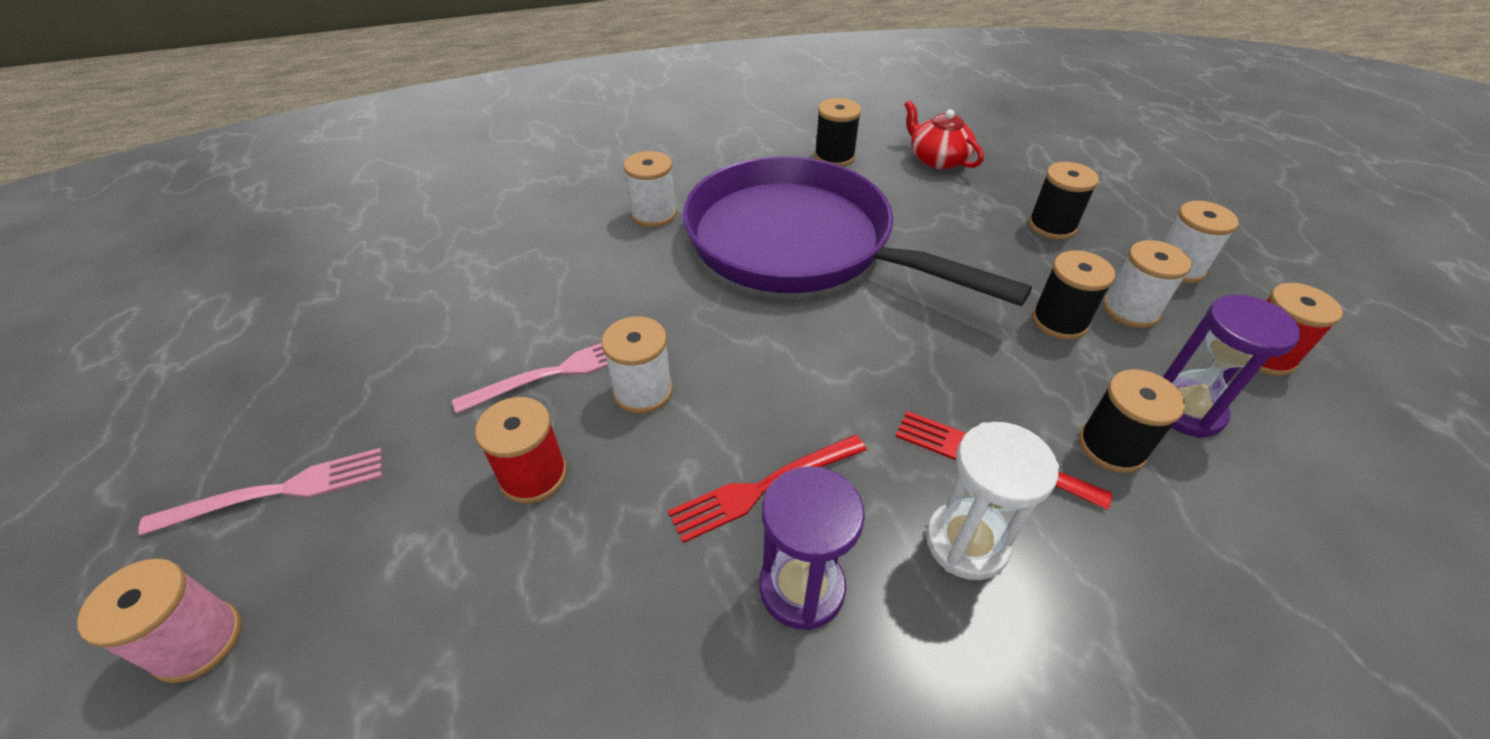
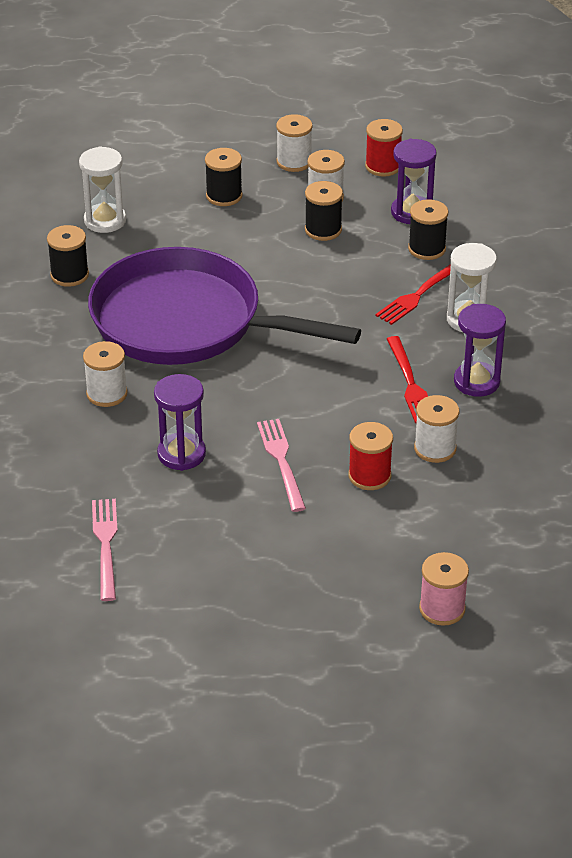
camera: 75 degrees left, 5 degrees down
pink fork [138,448,382,536] -> pink fork moved to [92,499,118,601]
white spool [601,316,673,414] -> white spool moved to [414,395,459,463]
purple pan [682,156,1032,306] -> purple pan turned 60 degrees clockwise [88,247,361,365]
red teapot [904,100,984,169] -> white hourglass [79,146,126,233]
none -> purple hourglass [154,374,206,471]

